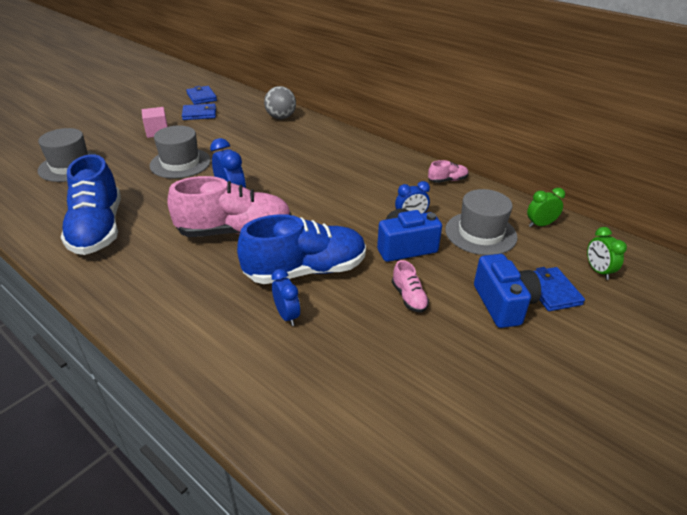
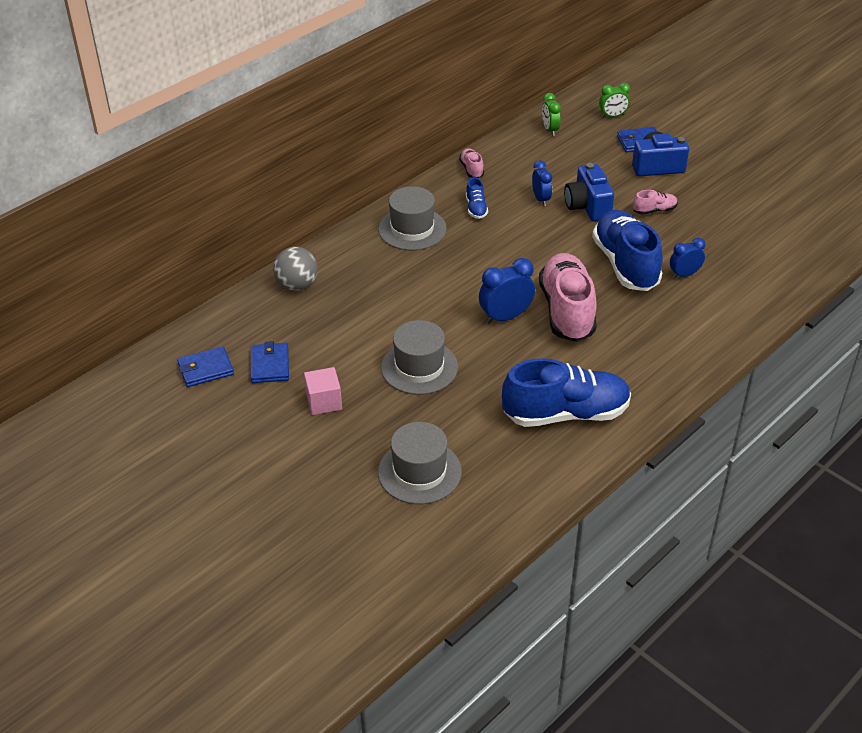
camera: 85 degrees left, 5 degrees up
grey hat [445,189,518,255] -> grey hat moved to [378,186,447,250]
none -> blue shoe [466,177,488,219]

